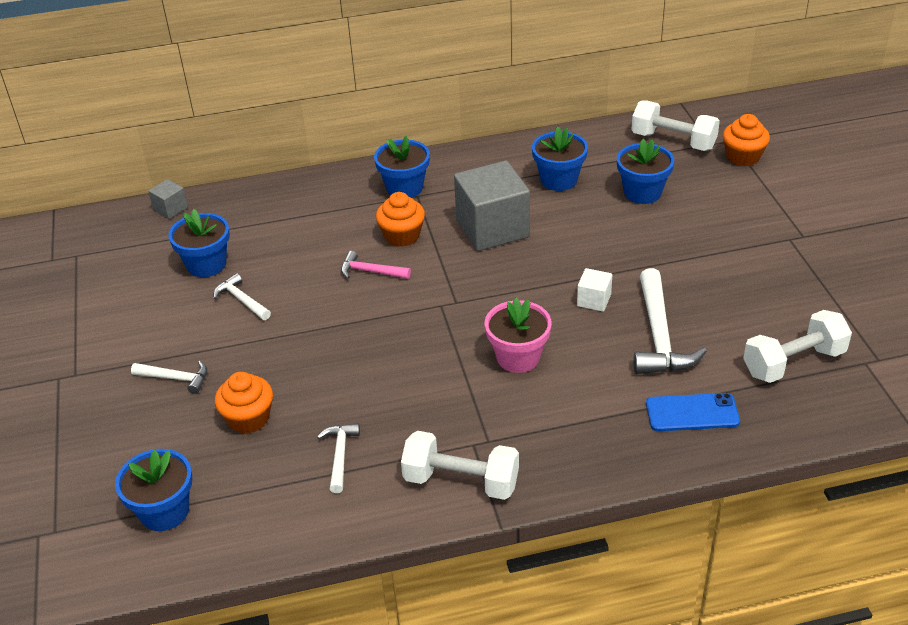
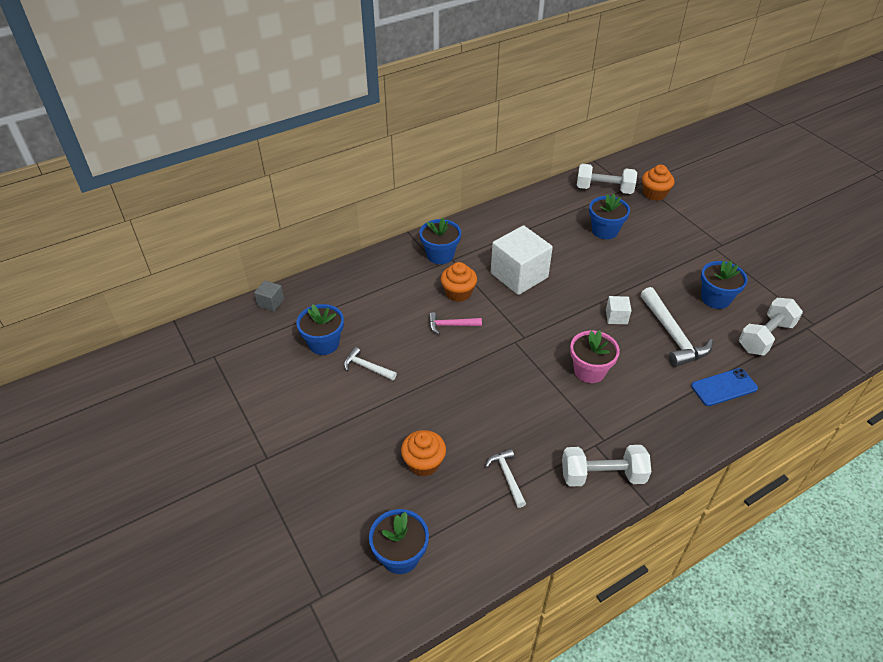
camera: 20 degrees left, 5 degrees up
white hammer [131,361,207,394] -> none
grey cube [454,161,530,251] -> white cube [491,225,553,295]
blue flower pot [532,127,588,191] -> blue flower pot moved to [701,261,748,309]

